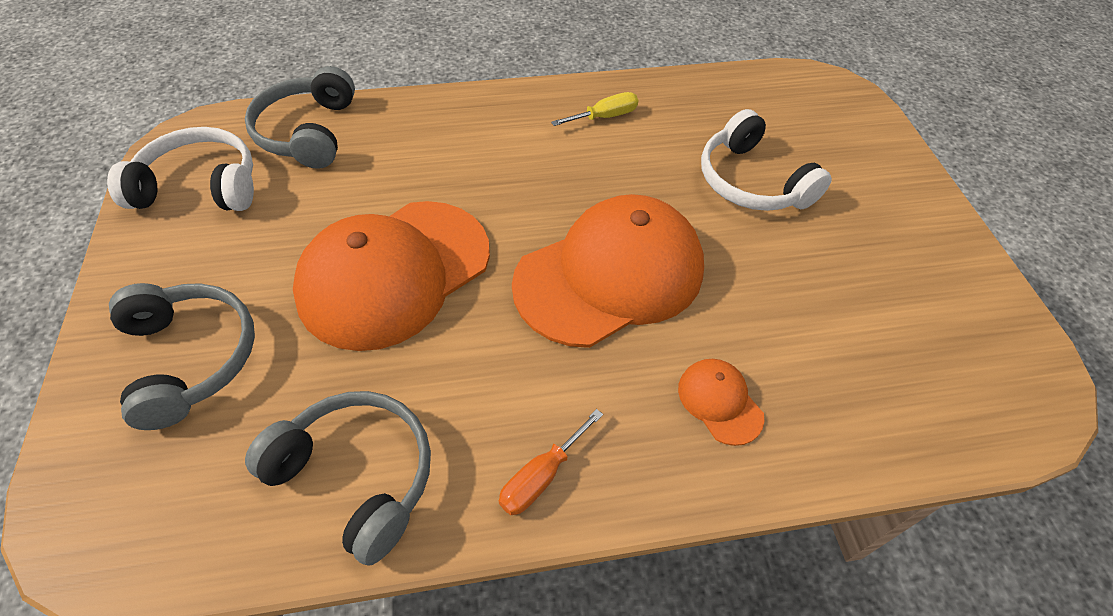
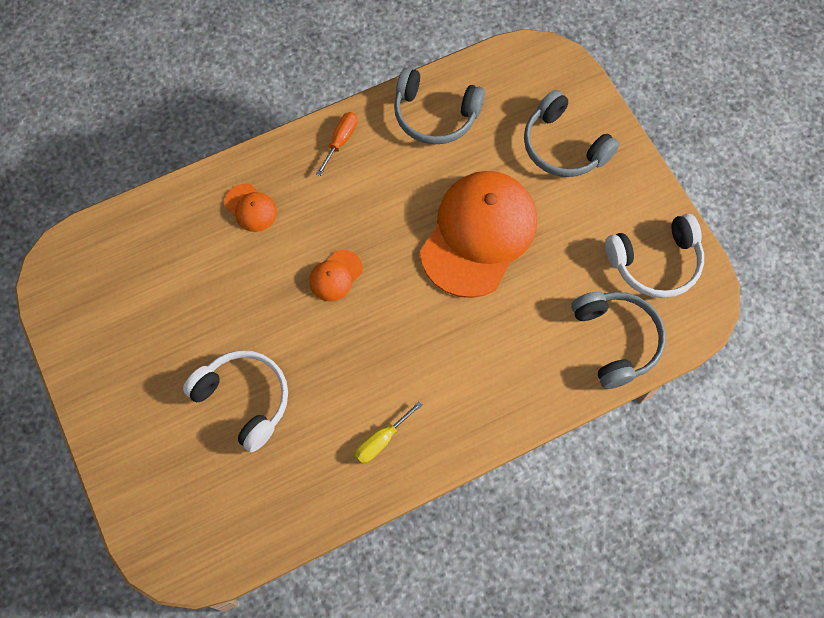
camera: 165 degrees right, 15 degrees up
orange cap [512,194,704,348] -> orange cap [309,250,363,302], size x0.42

